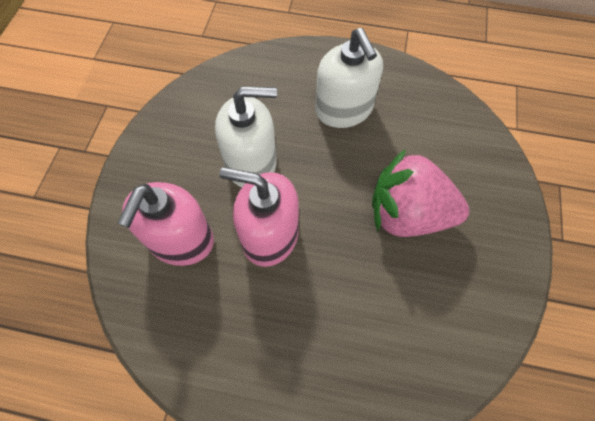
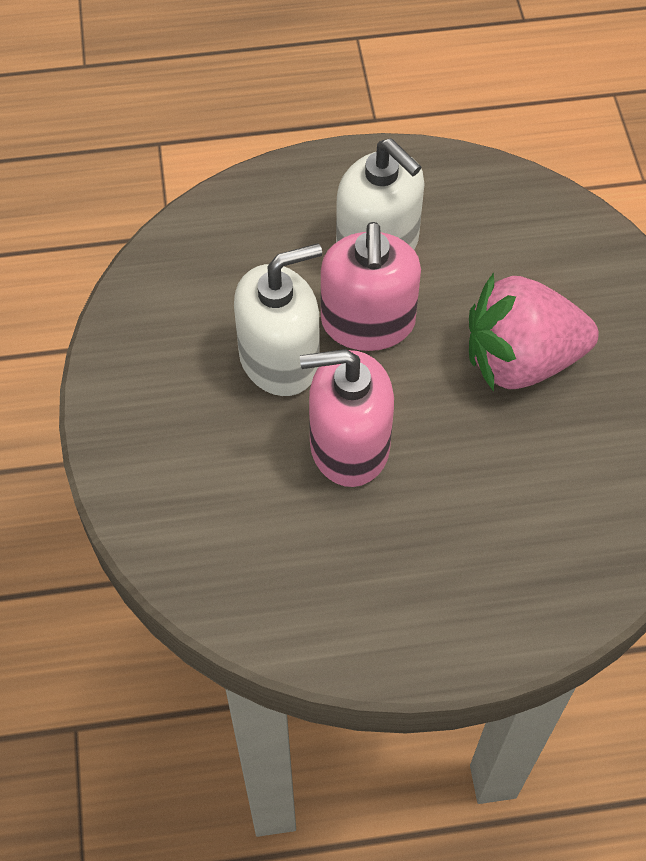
camera: 20 degrees left, 5 degrees down
pink soap dispenser [117,182,214,266] -> pink soap dispenser moved to [321,222,421,351]

